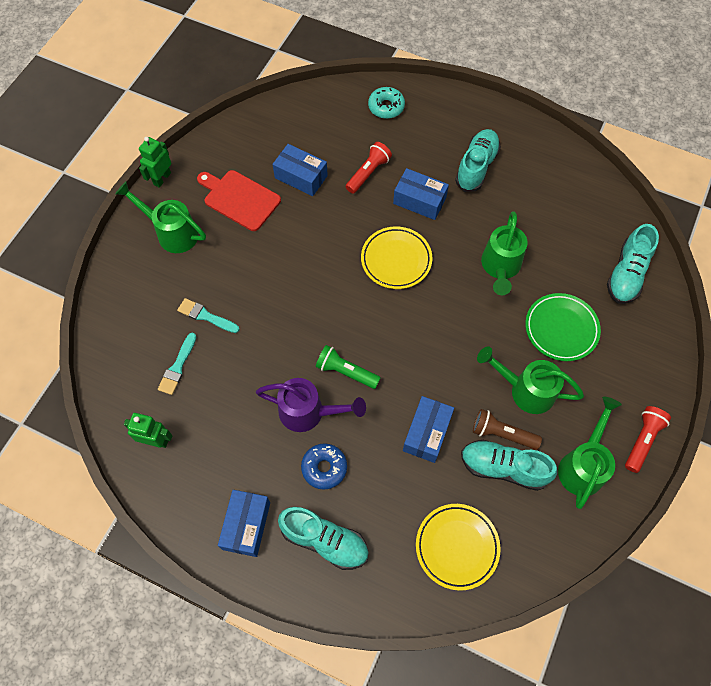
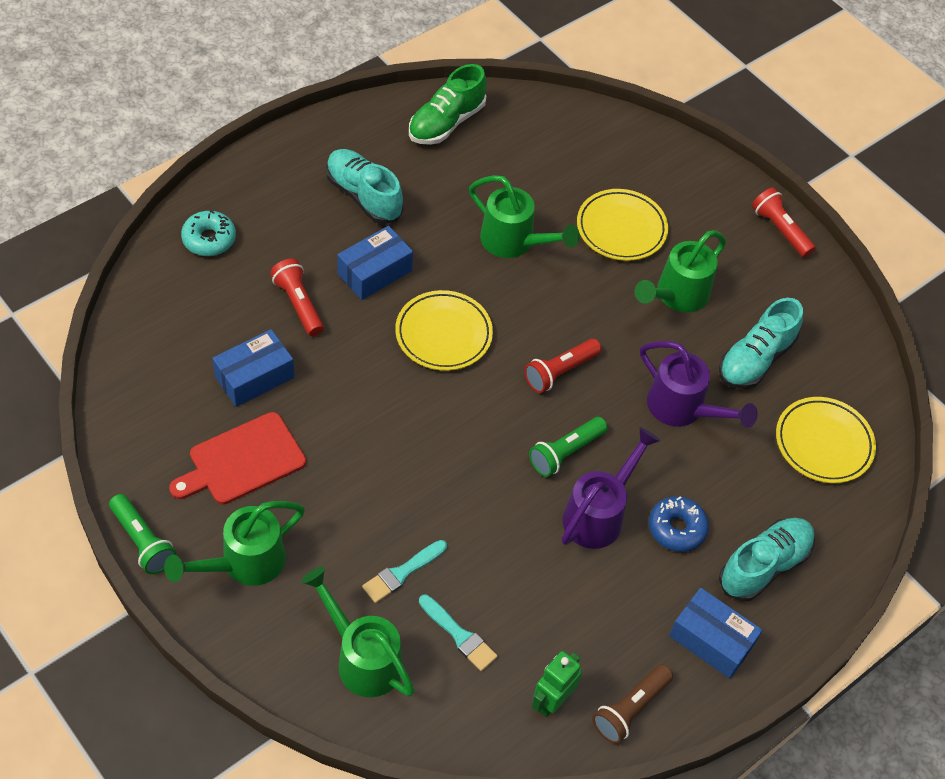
camera: 70 degrees left, 10 degrees down
green robot [139,137,171,188] -> green flashlight [109,494,176,574]
blue box [403,396,454,463] -> purple watering can [640,341,758,428]
brown flashlight [473,409,542,450] -> brown flashlight moved to [592,664,673,744]
green plate [525,293,601,361] -> yellow plate [577,189,668,261]
green watering can [558,397,622,509] -> green watering can moved to [301,567,415,697]
turquoise shoe [607,224,659,304] -> none
none -> green shoe [409,64,487,145]
none -> red flashlight [524,339,602,393]

